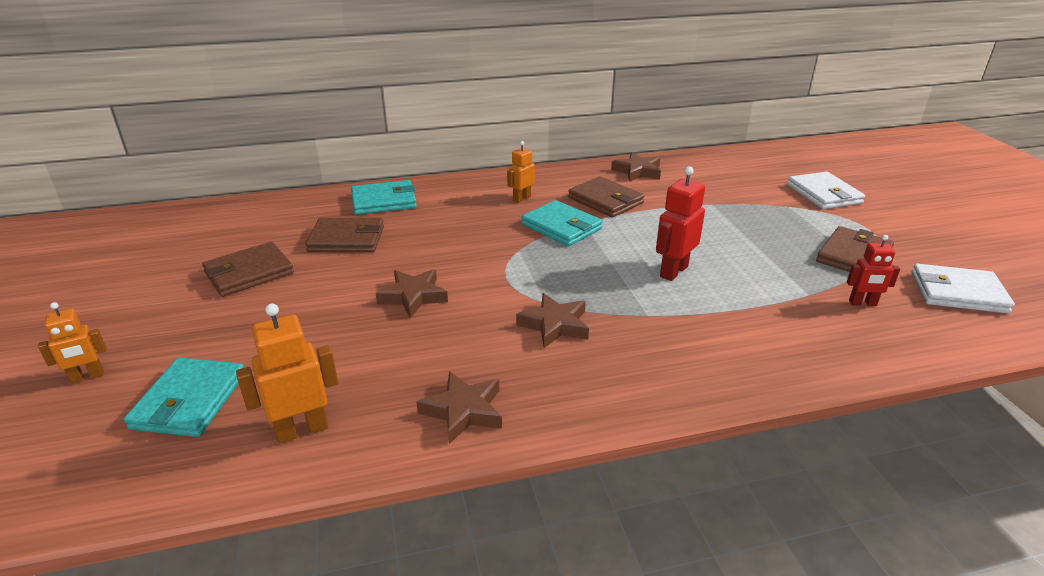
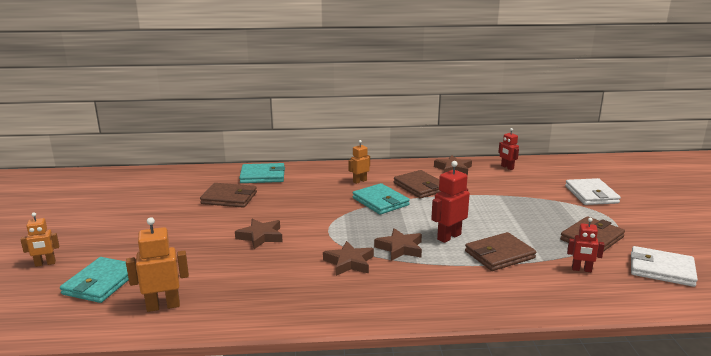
camera: 10 degrees right, 10 degrees down
brown wallet [202,242,294,297] -> brown wallet moved to [465,232,536,271]
brown star [417,371,502,444] -> brown star moved to [374,228,422,261]
none -> red robot [498,128,519,170]

